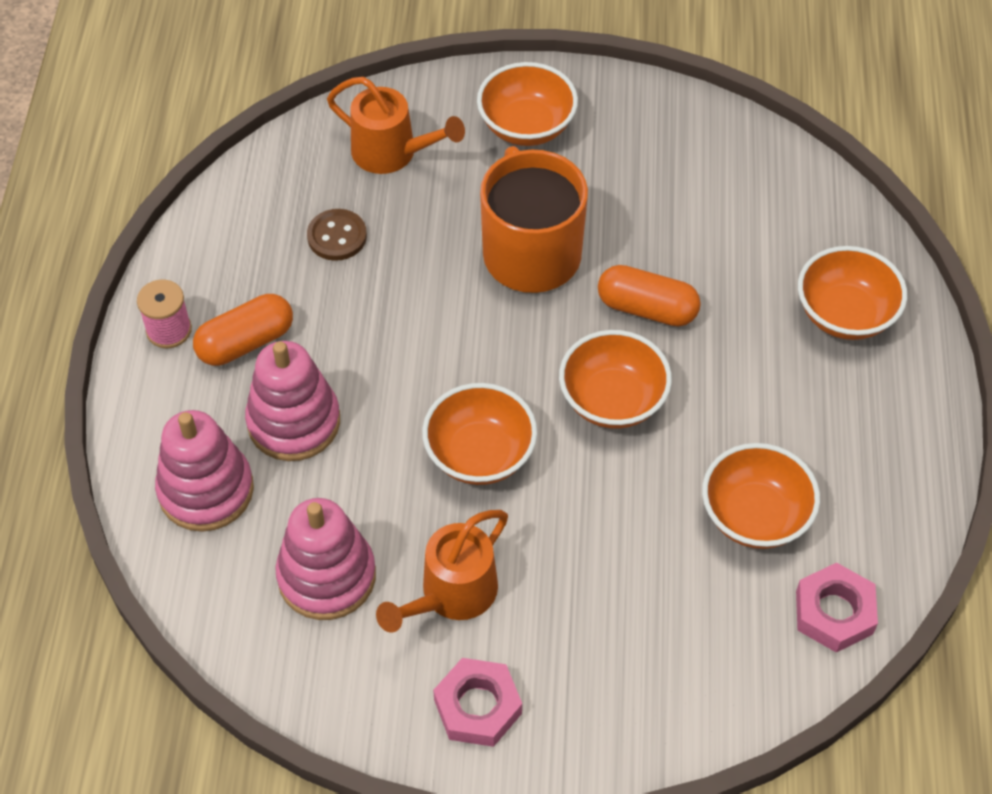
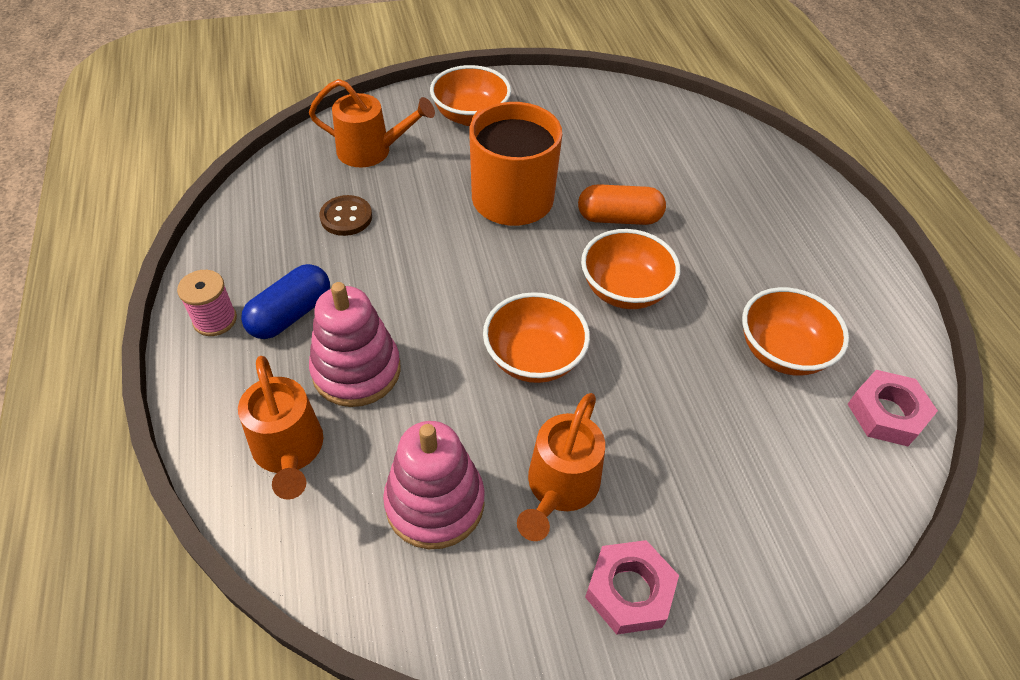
camera: 20 degrees left, 5 degrees down
pink stacking toy [155,410,254,532] -> orange watering can [238,356,323,499]
orange capsule [193,294,293,366] -> blue capsule [241,264,330,339]
orange bowl [798,246,907,340] -> none

